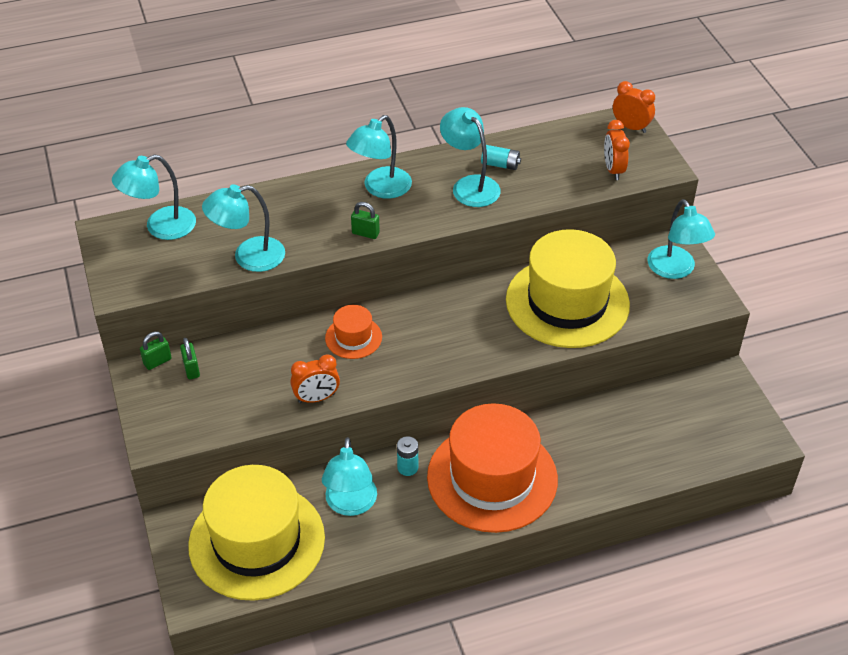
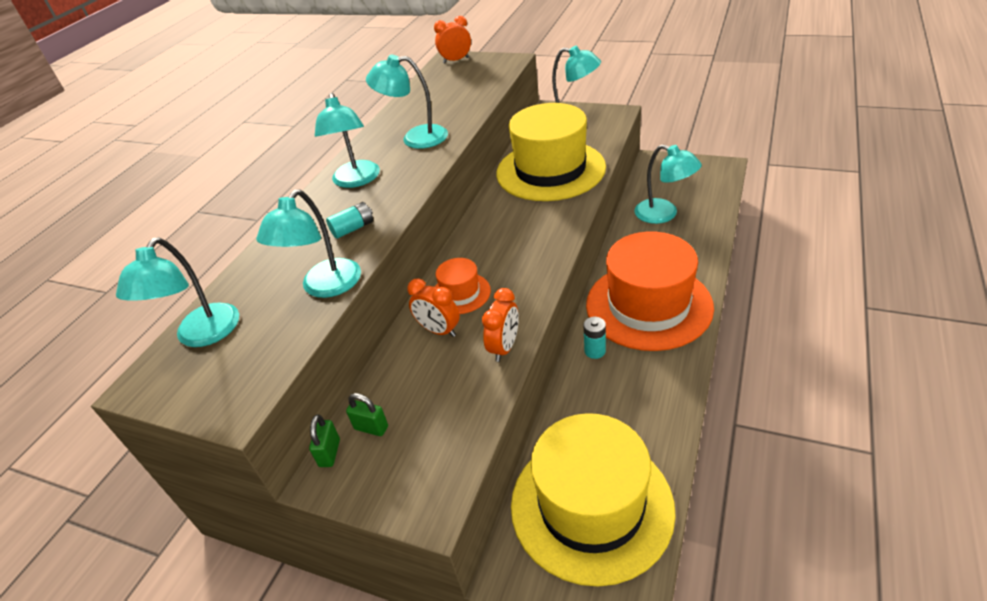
camera: 45 degrees left, 5 degrees down
turquoise lamp [322,437,377,516] -> turquoise lamp moved to [634,145,702,224]
green padlock [351,202,380,239] -> none
turquoise battery [481,145,521,170] -> turquoise battery moved to [326,202,373,239]
orange clock [604,120,630,180] -> orange clock moved to [407,278,460,337]

